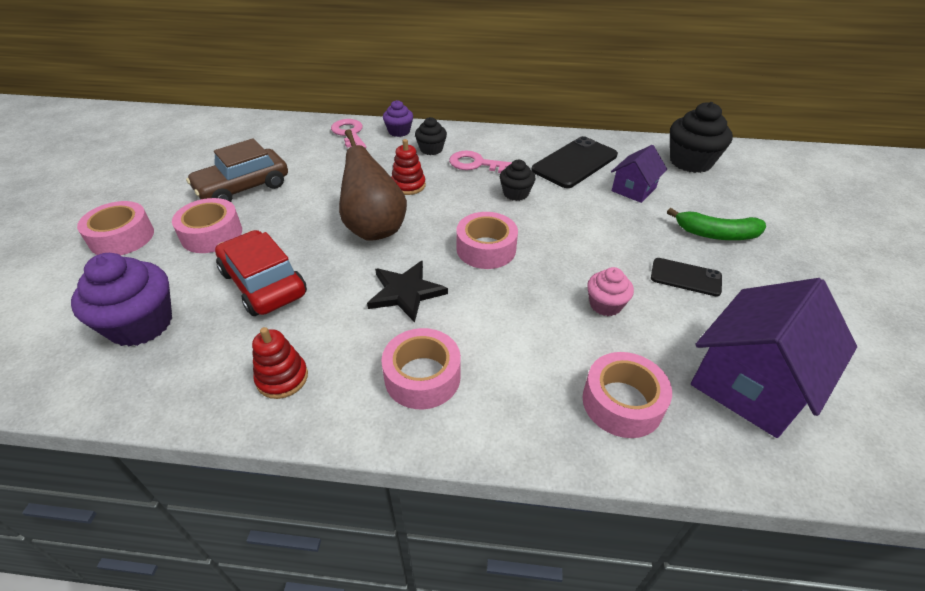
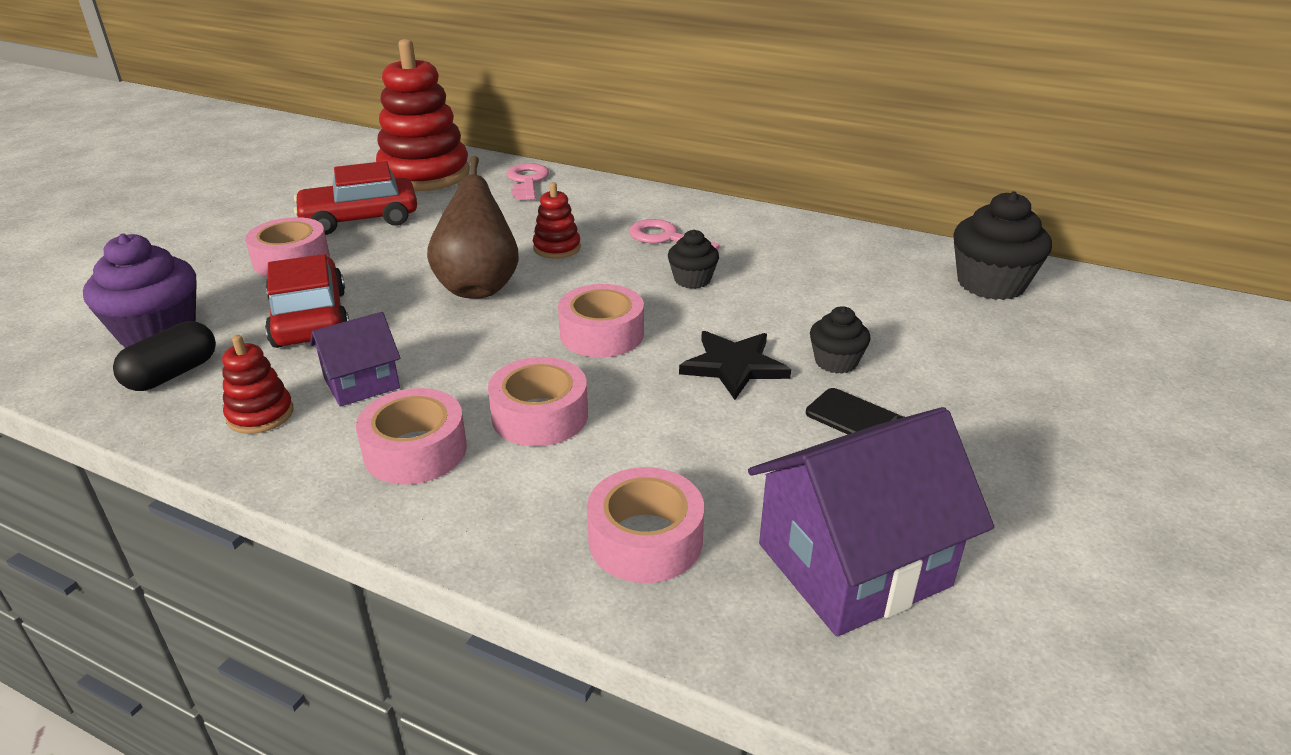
camera: 20 degrees right, 10 degrees down
pink tape [77,201,154,255] -> pink tape moved to [488,357,588,446]
brown car [186,138,288,202] -> red car [294,161,417,235]
black star [367,261,448,322] -> black star moved to [679,331,791,400]
purple cupcake [383,100,413,137] -> none
black cupcake [415,117,447,155] -> black cupcake moved to [810,306,871,374]
black phone [531,136,618,188] -> none
pink cupcake [587,267,634,316] -> none
purple house [611,145,667,203] -> purple house moved to [310,312,400,407]
green banana [667,208,766,240] -> none
none -> black capsule [113,321,216,391]
none -> red stacking toy [376,39,470,191]

